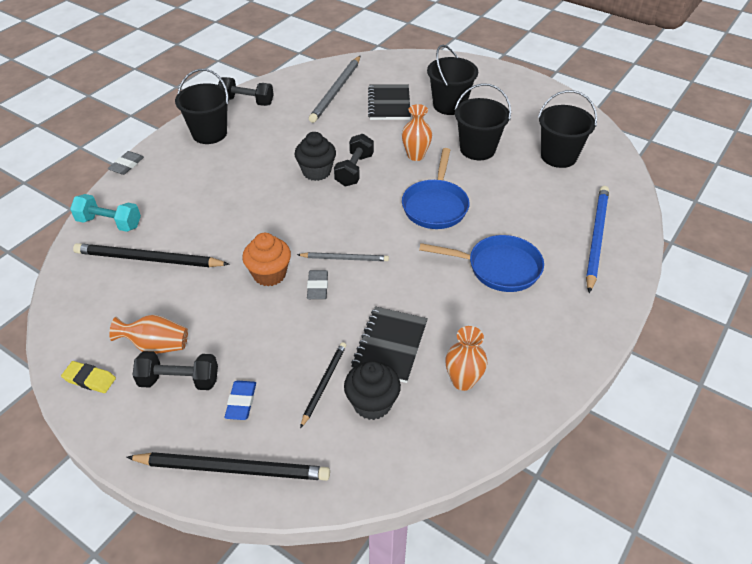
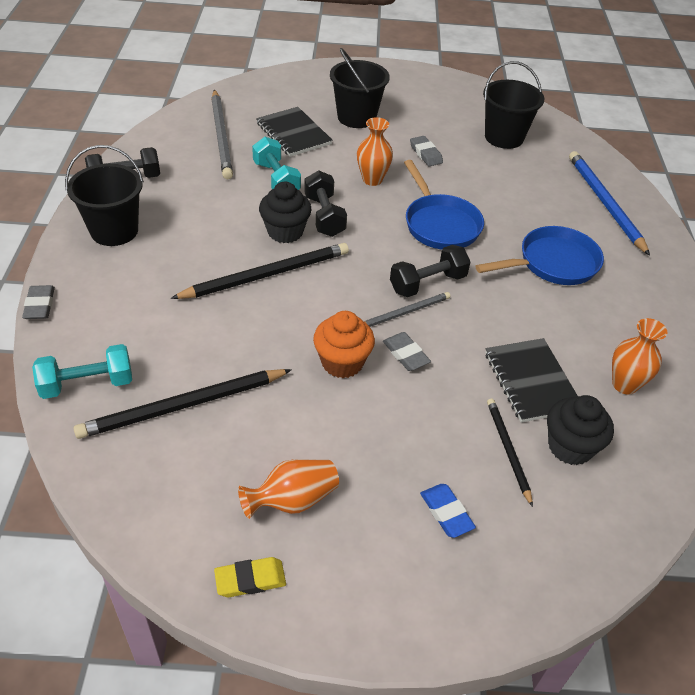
camera: 35 degrees left, 0 degrees up
black pencil [126,452,330,481] -> black pencil moved to [170,243,349,299]
black dumbbell [133,351,218,390] -> black dumbbell moved to [390,245,470,297]
black bucket [455,83,511,160] -> grey eraser [410,136,443,167]
none -> turquoise dumbbell [252,137,301,190]

